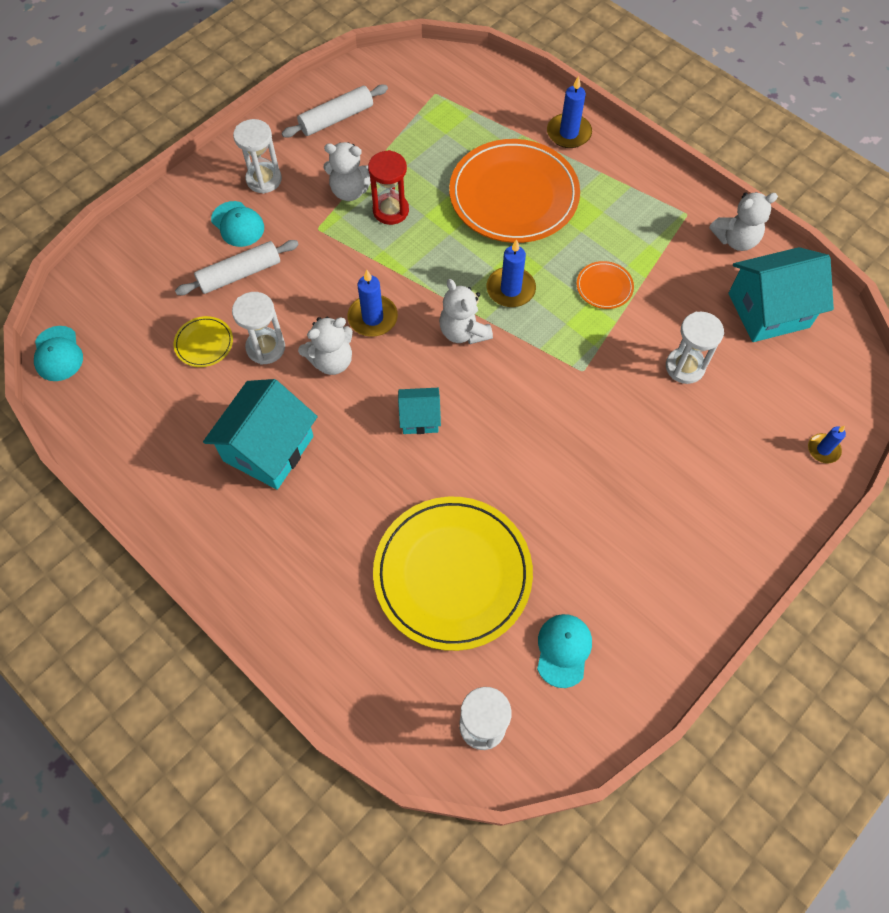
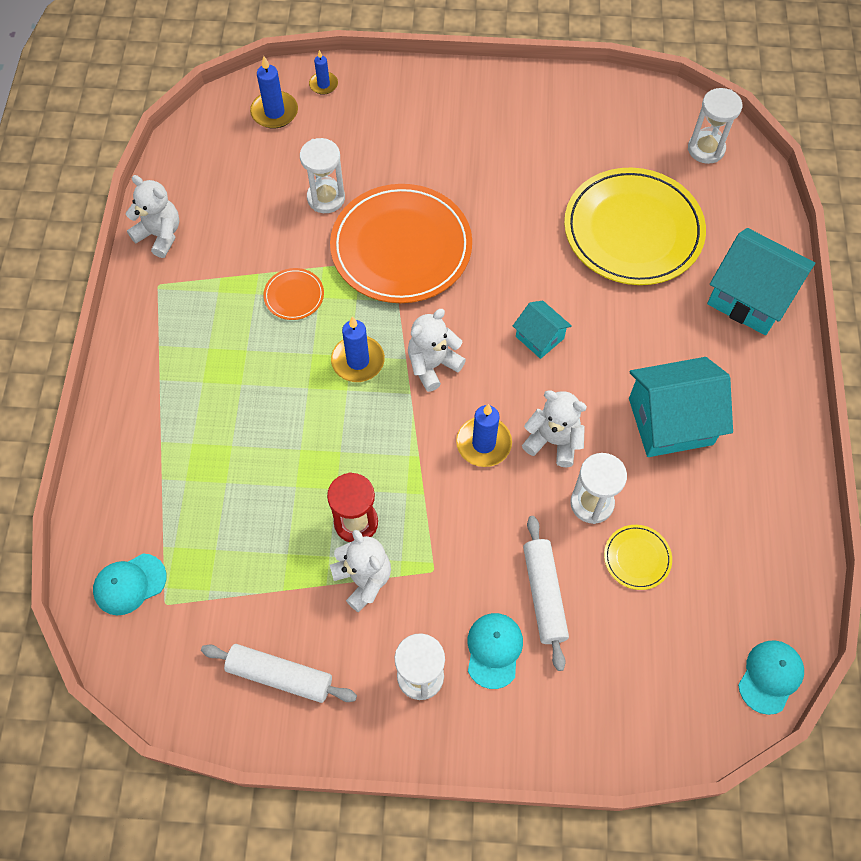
camera: 130 degrees left, 0 degrees up
white rolling pin [175,240,299,295] -> white rolling pin turned 60 degrees clockwise [523,516,569,671]
white teddy bear [439,279,493,344] -> white teddy bear turned 150 degrees counterclockwise [408,309,466,392]
orange plate [449,139,580,243] -> orange plate moved to [330,184,472,303]
turquoise cap [537,614,592,688] -> turquoise cap moved to [93,553,167,615]
blue candle [547,76,592,148] -> blue candle moved to [250,56,298,129]
turquoise house [728,247,834,342] -> turquoise house moved to [707,228,815,335]

